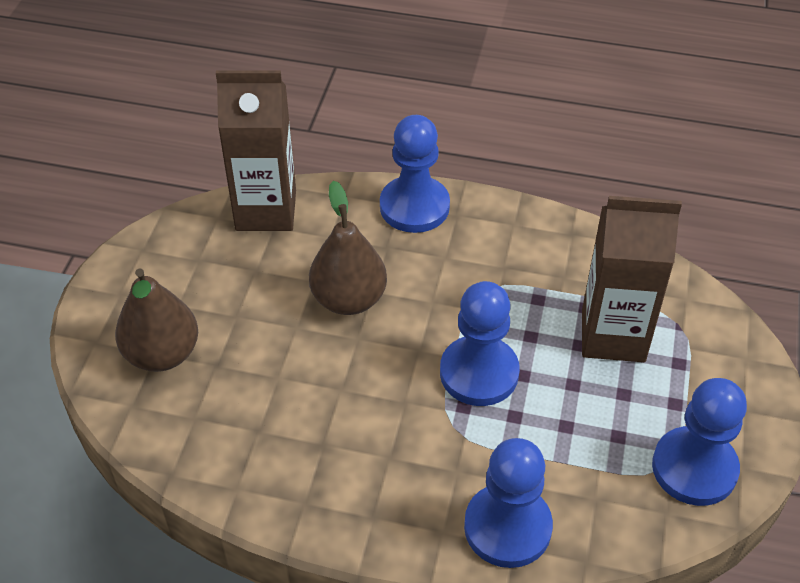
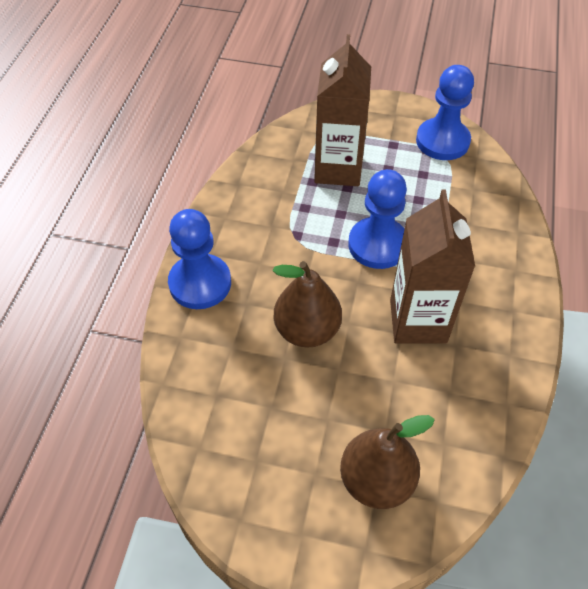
camera: 90 degrees left, 5 degrees up
brown carton [216,70,296,231] -> brown carton moved to [390,189,475,344]
blue pawn [464,438,553,568] -> none

